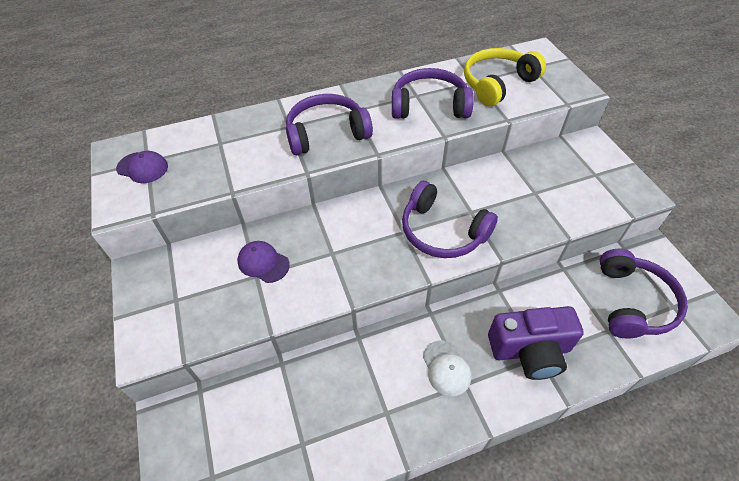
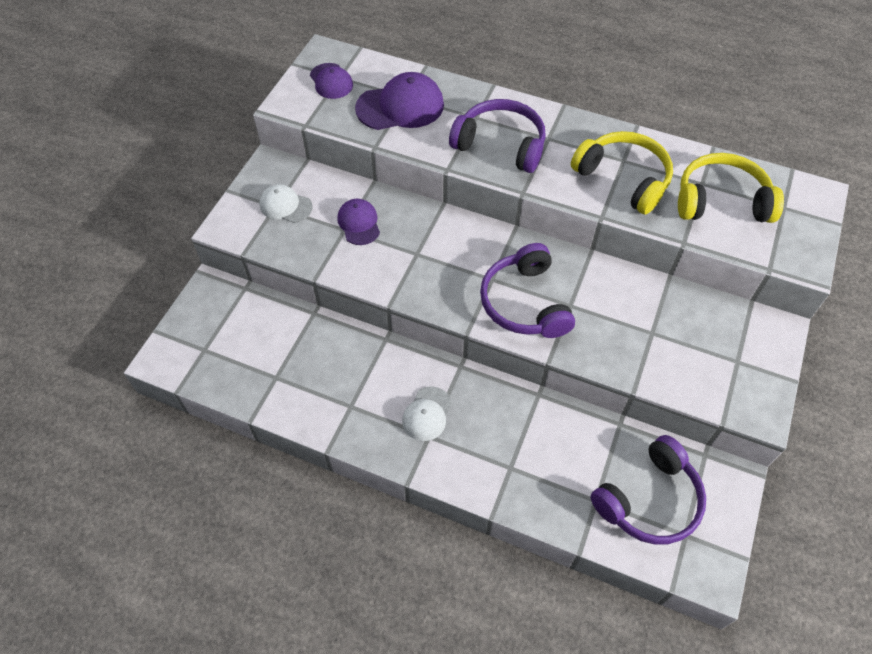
camera: 40 degrees right, 5 degrees up
purple headphones [392,68,474,119] -> yellow headphones [571,131,673,215]
purple camera [488,306,584,380] -> none
none -> white cap [259,184,313,223]
none -> purple cap [355,72,444,130]

